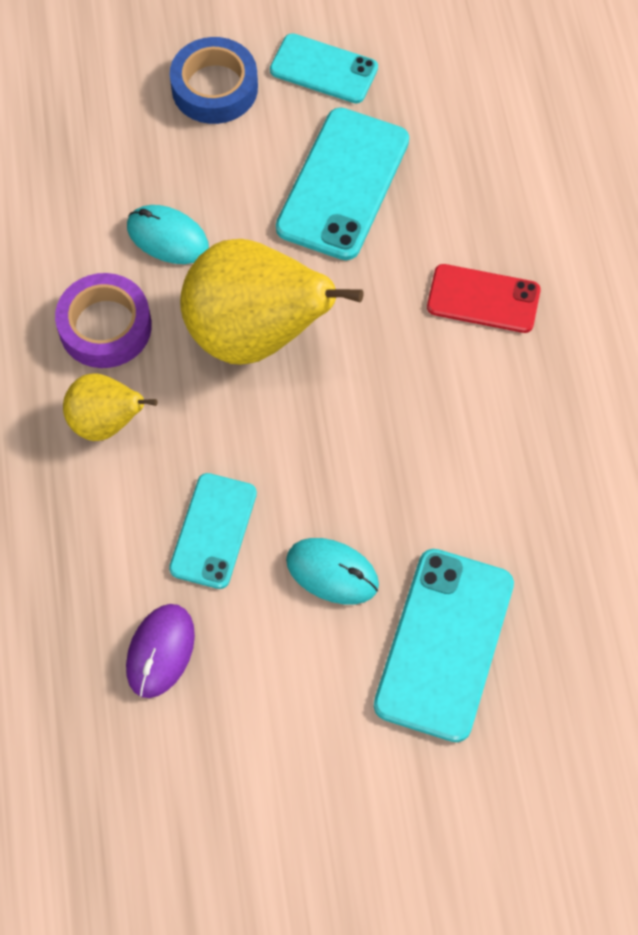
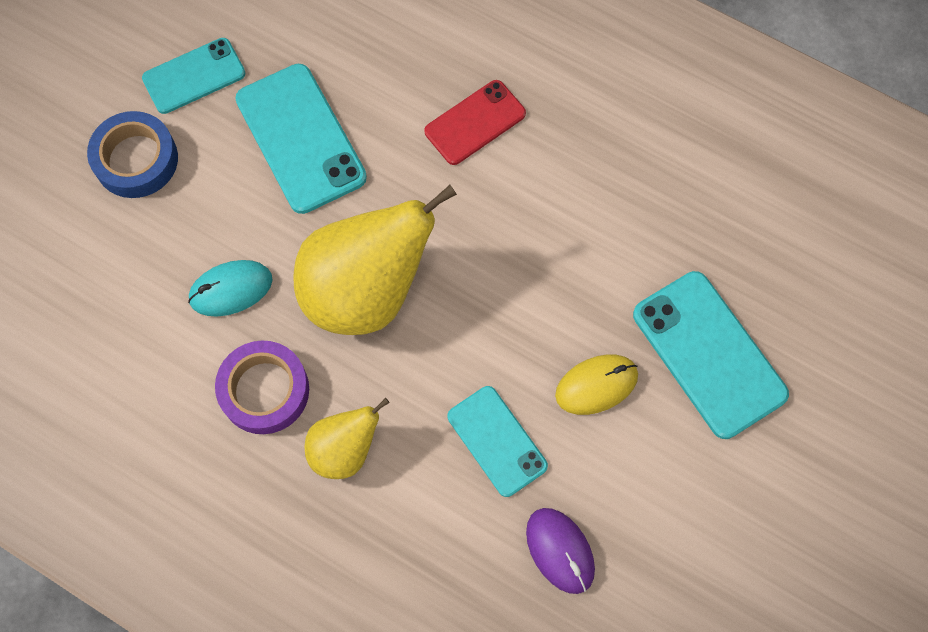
camera: 50 degrees left, 5 degrees up
turquoise mouse [286,538,379,605] -> yellow mouse [555,354,638,415]

